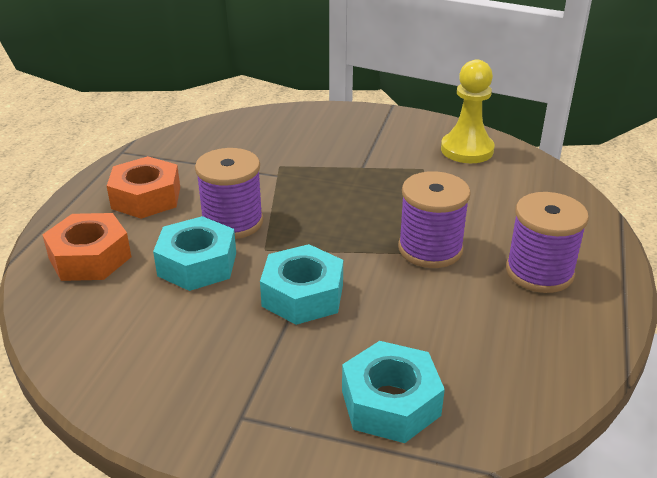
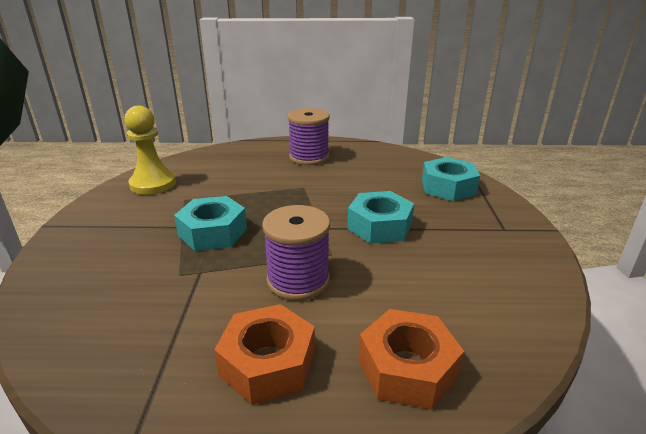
camera: 105 degrees left, 5 degrees down
turquoise nut [153,216,236,291] -> turquoise nut moved to [174,196,247,251]
purple spool [398,171,471,268] -> none

